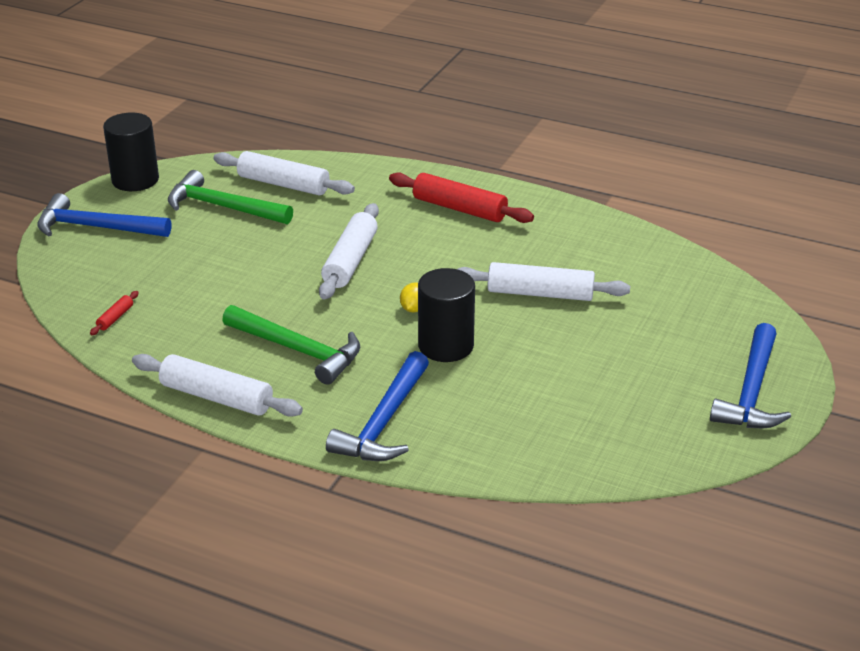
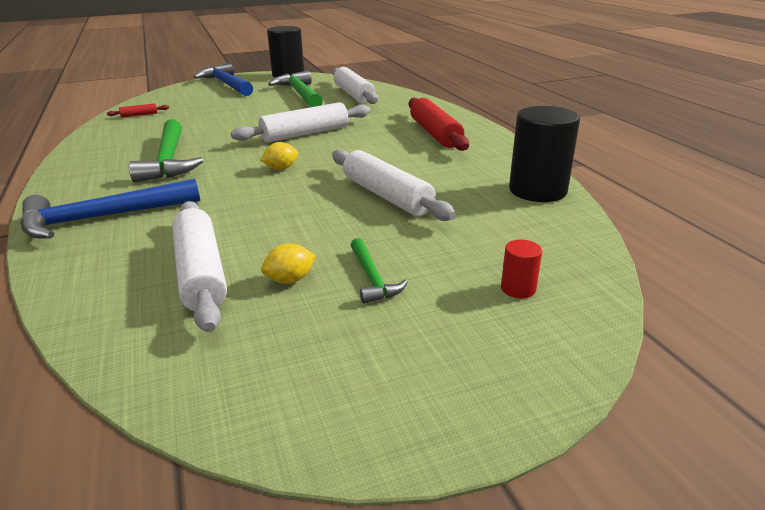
camera: 45 degrees right, 5 degrees down
white rolling pin [132,354,303,417] -> white rolling pin moved to [172,201,227,332]
black cylinder [418,268,475,362] -> black cylinder moved to [509,106,580,202]
blue hammer [710,323,791,428] -> none
none -> yellow lemon [261,244,316,284]
none -> green hammer [351,238,408,304]
none -> red cylinder [501,240,542,298]

